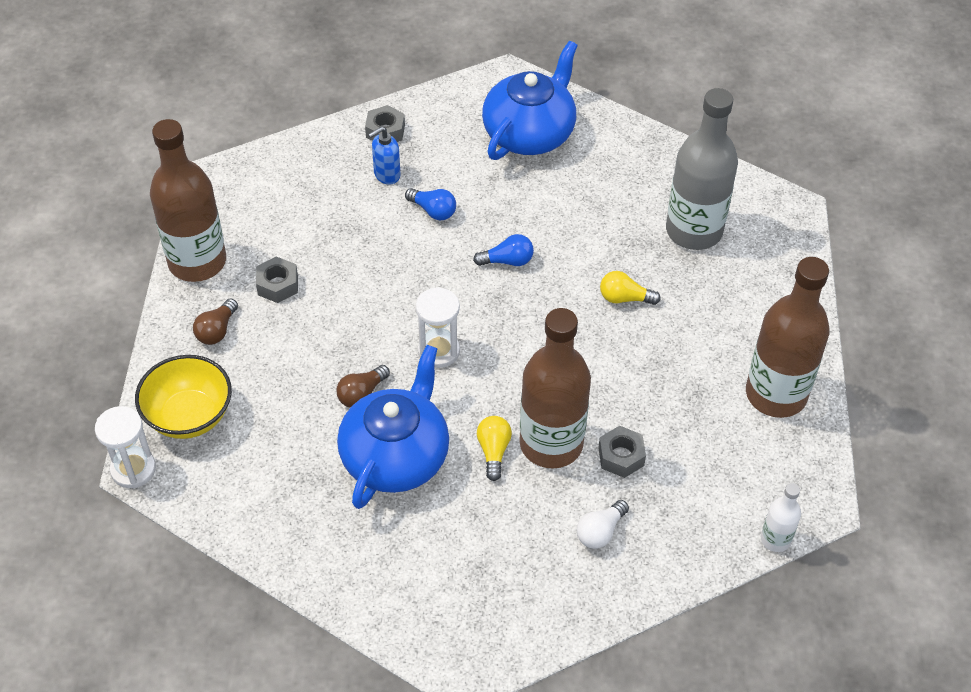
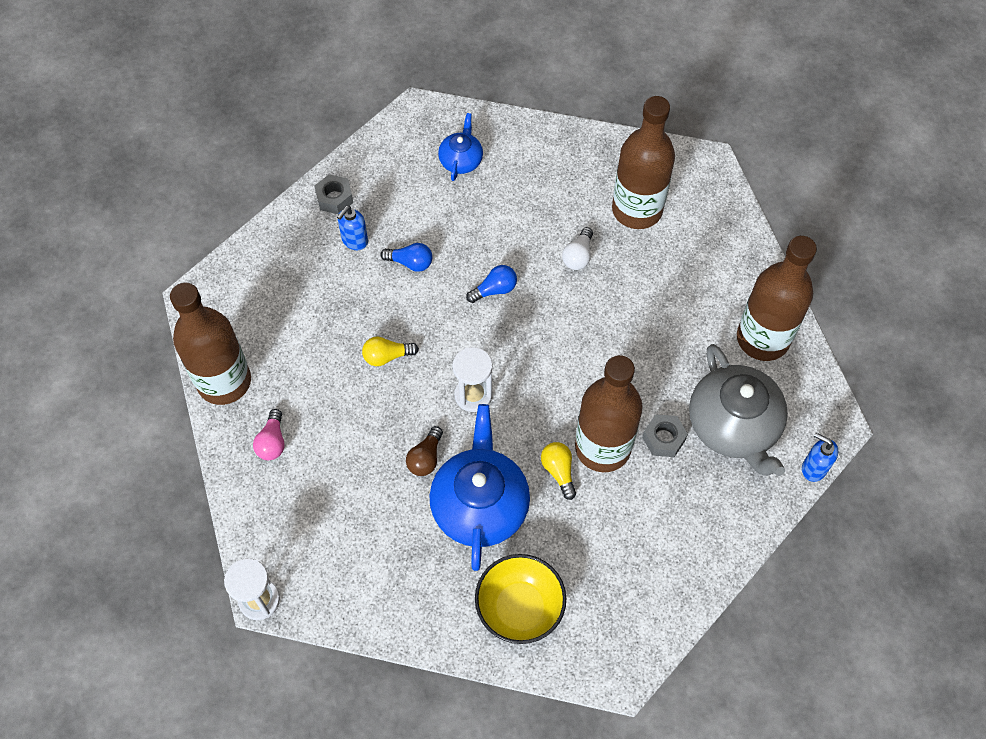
camera: 20 degrees left, 10 degrees up
yellow bowl [135,355,232,439] -> yellow bowl moved to [475,554,566,644]
brown light bulb [193,298,238,345] -> pink light bulb [253,409,285,460]
grey nut [256,256,298,303] -> none
blue teapot [482,41,578,160] -> blue teapot [438,113,483,181], size x0.52
white light bulb [577,500,629,549] -> white light bulb moved to [562,227,593,270]
yellow light bulb [600,271,661,305] -> yellow light bulb moved to [362,336,419,366]
grey bottle [666,88,738,250] -> brown bottle [612,96,675,229]
white bottle [761,483,801,552] -> blue soap dispenser [802,433,838,482]
none -> grey teapot [689,344,788,476]

